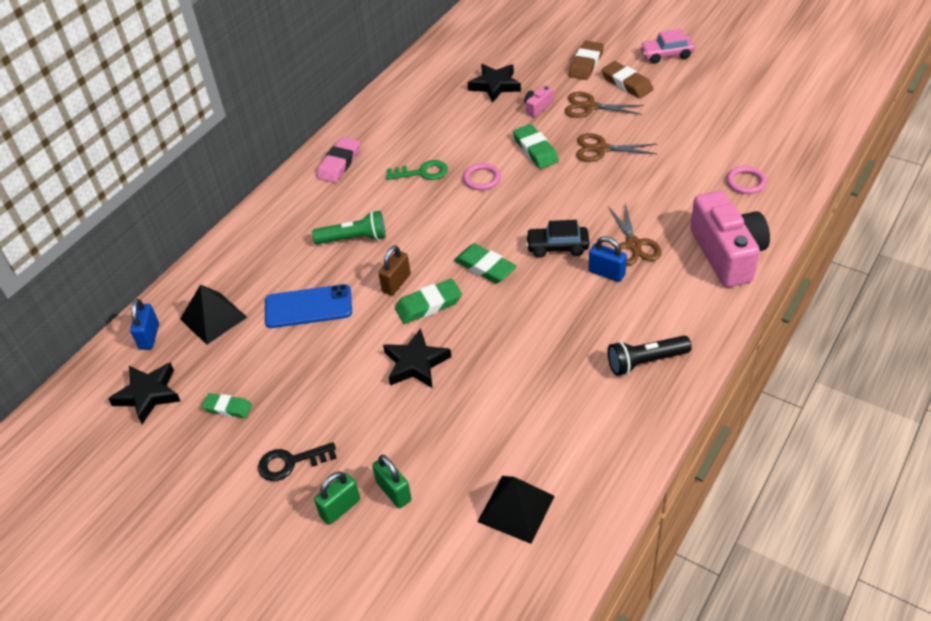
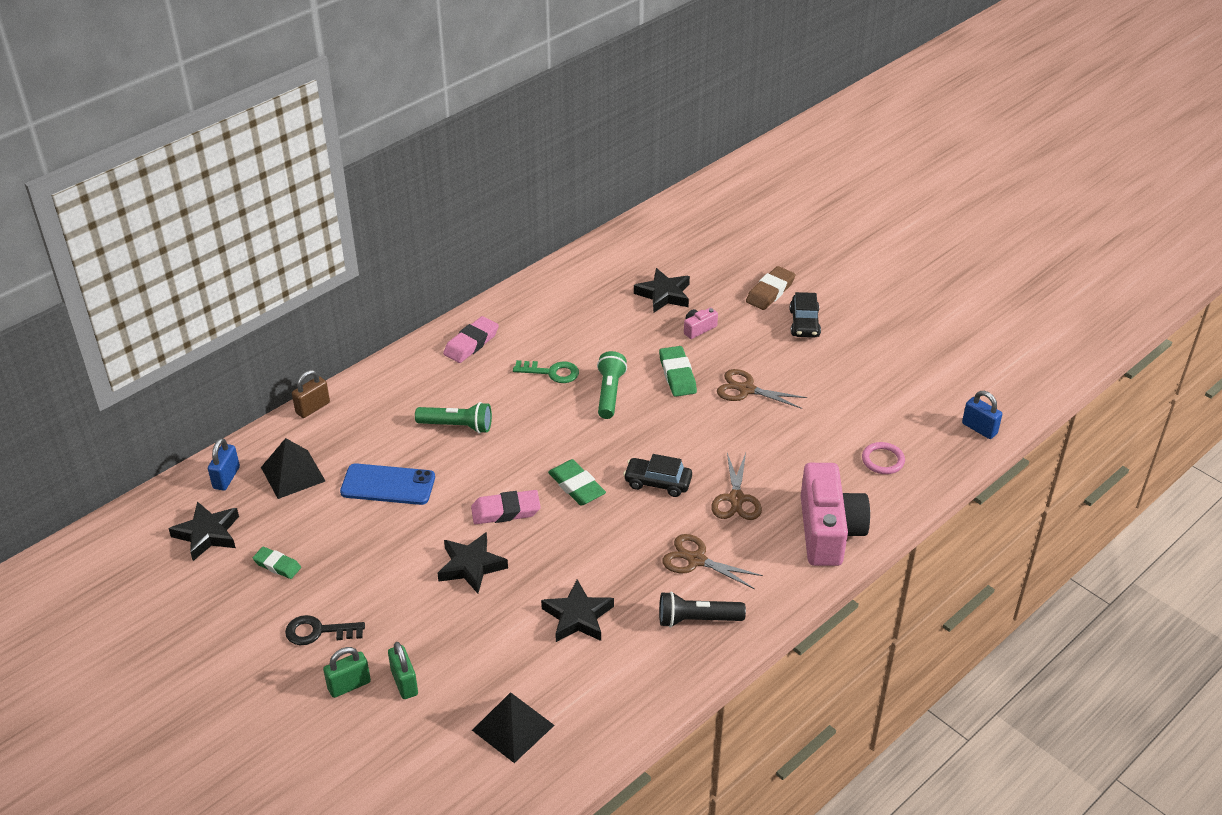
camera: 10 degrees right, 5 degrees down
brown padlock [378,245,411,295] -> brown padlock moved to [292,370,330,418]
green eraser [395,279,462,324] -> pink eraser [471,490,541,524]
pink ring [463,163,501,190] -> green flashlight [597,351,627,419]
brown scissors [565,92,644,118] -> brown scissors moved to [662,534,763,589]
blue padlock [589,236,627,282] -> blue padlock moved to [962,391,1002,439]
brown eraser [601,61,653,98] -> black car [790,292,821,338]
pink car [640,29,695,64] -> none
none -> black star [541,579,614,642]

